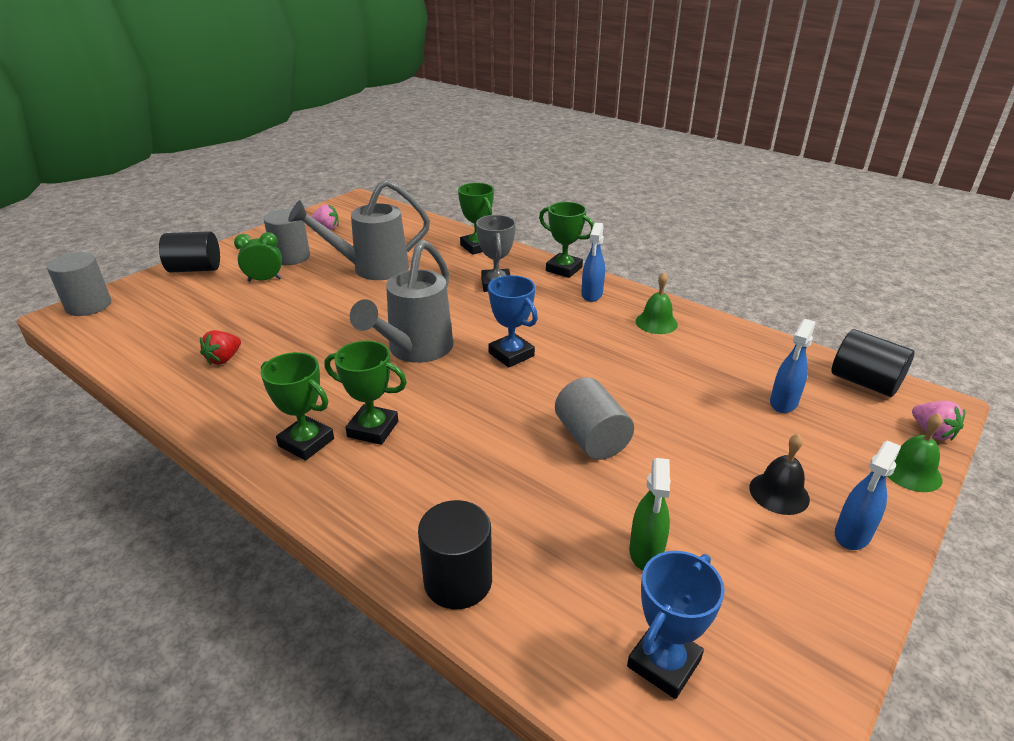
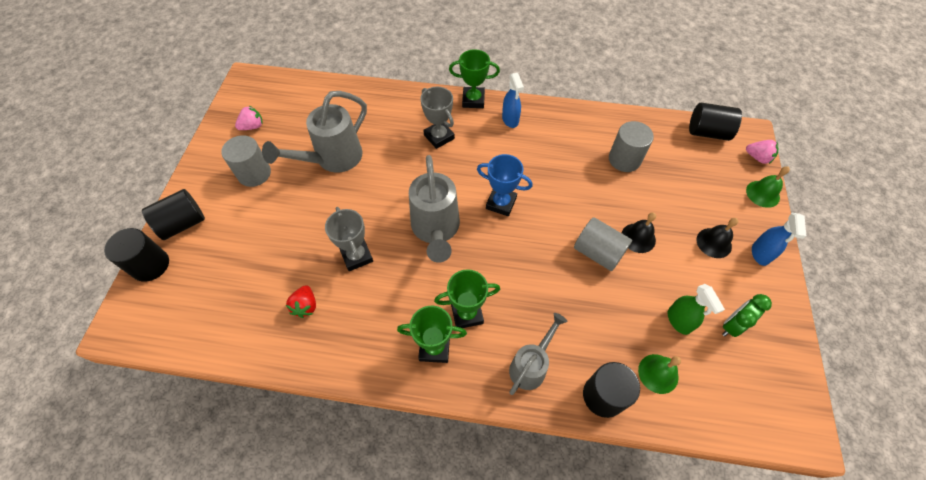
camera: 30 degrees left, 25 degrees up
grey cylinder [47,252,111,316] -> grey cylinder moved to [609,121,654,172]
green clock [234,232,282,282] -> green clock moved to [722,294,772,337]
green trophy [458,183,494,255] -> none
blue trophy [627,551,725,699] -> none
green bell [636,272,678,334] -> green bell moved to [638,354,681,394]
blue spray bottle [770,319,815,413] -> none
none -> black cylinder [104,228,169,282]
none -> grey trophy [325,207,373,271]
none -> grey watering can [509,313,568,395]
none -> black bell [622,212,656,253]

